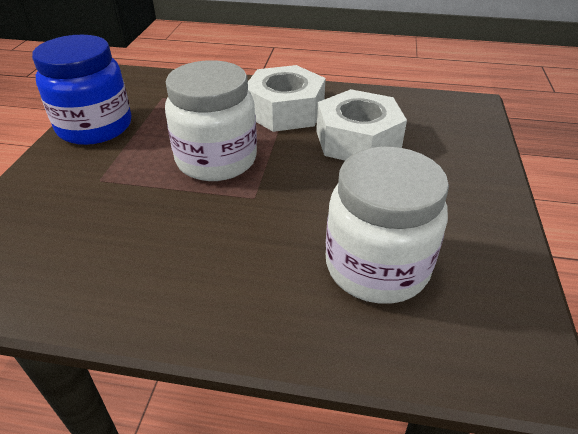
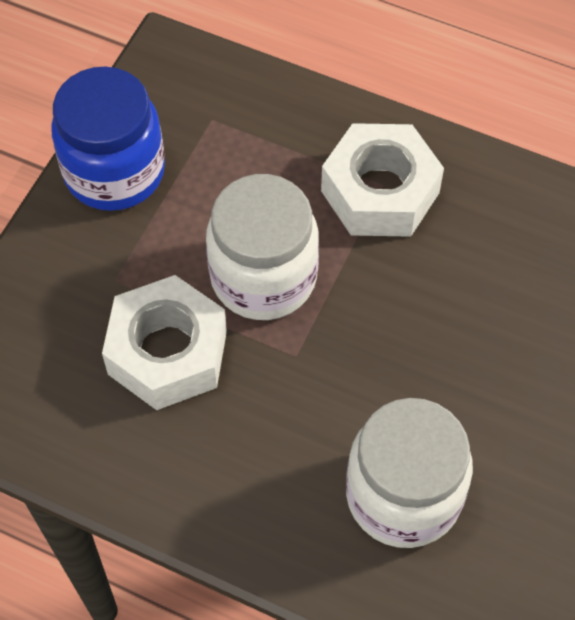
camera: 15 degrees right, 20 degrees up
white nut [316,89,407,161] -> white nut moved to [102,275,227,410]

